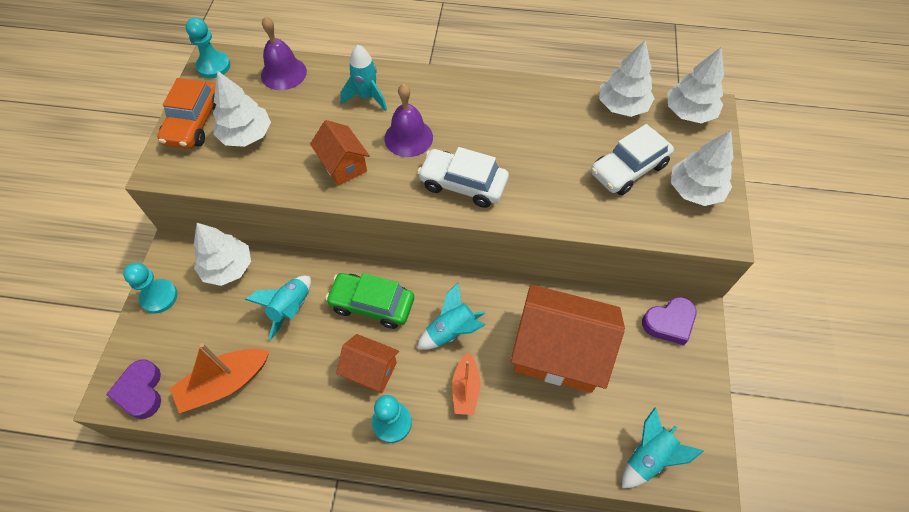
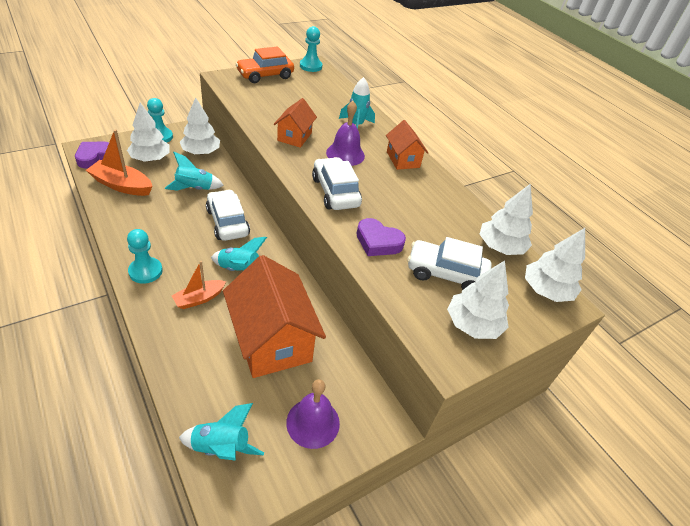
camera: 45 degrees right, 15 degrees down
white tree [213,71,271,147] -> white tree moved to [127,103,170,162]
purple bell [261,16,307,90] -> purple bell moved to [286,379,340,449]
green car [325,273,414,329] -> white car [206,189,250,241]
orange house [336,334,399,393] -> orange house moved to [386,120,428,170]
purple heart [642,297,696,345] -> purple heart moved to [356,218,406,256]

